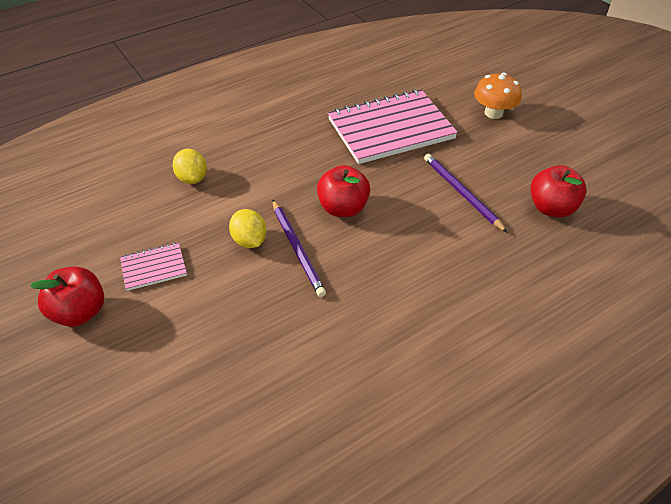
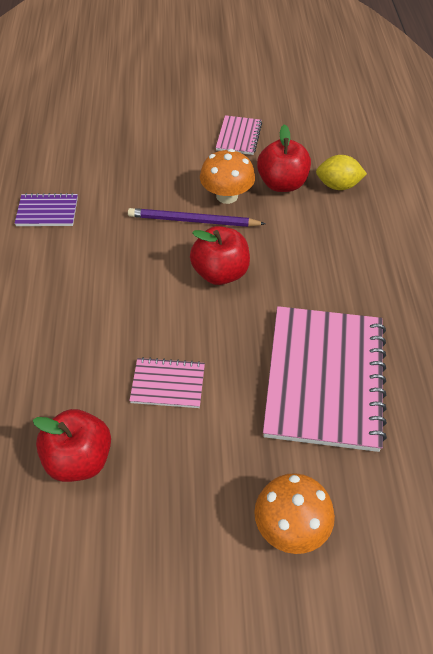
camera: 120 degrees right, 5 degrees up
red apple [30,267,104,327] -> red apple moved to [257,124,311,192]
yellow lemon [229,209,267,248] -> orange mushroom [200,149,255,204]
purple pencil [424,153,508,233] -> pink notebook [129,357,205,408]
none -> purple notebook [14,193,78,226]

